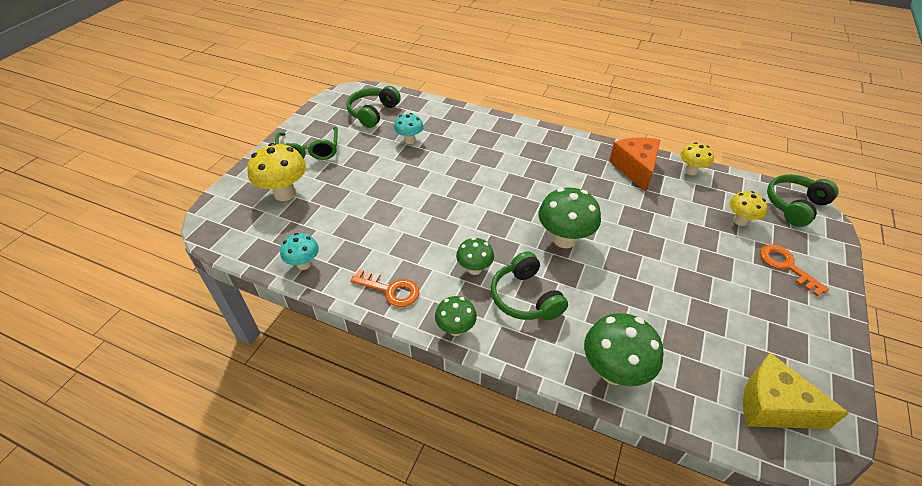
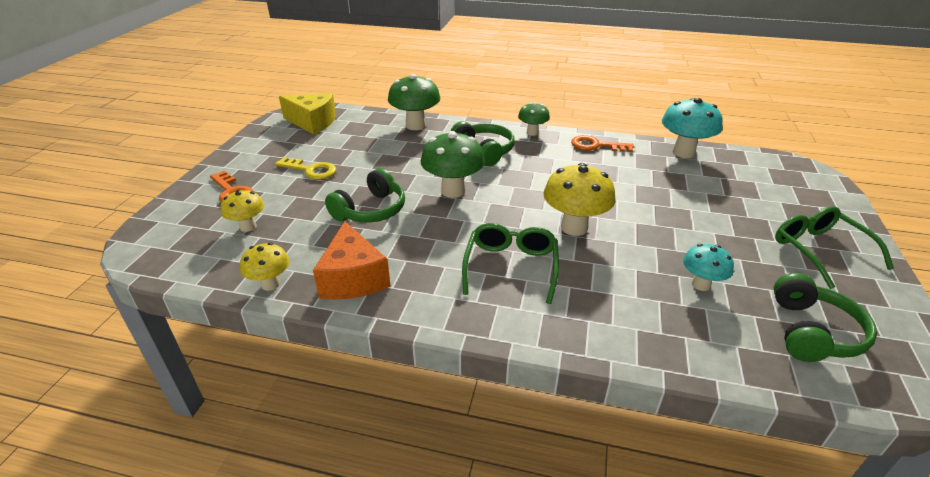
camera: 170 degrees right, 10 degrees down
yellow mushroom [247,143,306,201] -> yellow mushroom moved to [543,163,616,236]
turquoise mushroom [280,233,319,270] -> turquoise mushroom [662,98,723,158], size x1.68
green mushroom [456,237,494,275] -> none
green headphones [767,174,839,227] -> green headphones moved to [325,168,405,223]
none -> yellow key [275,157,336,180]
none -> green glasses [462,223,559,304]

